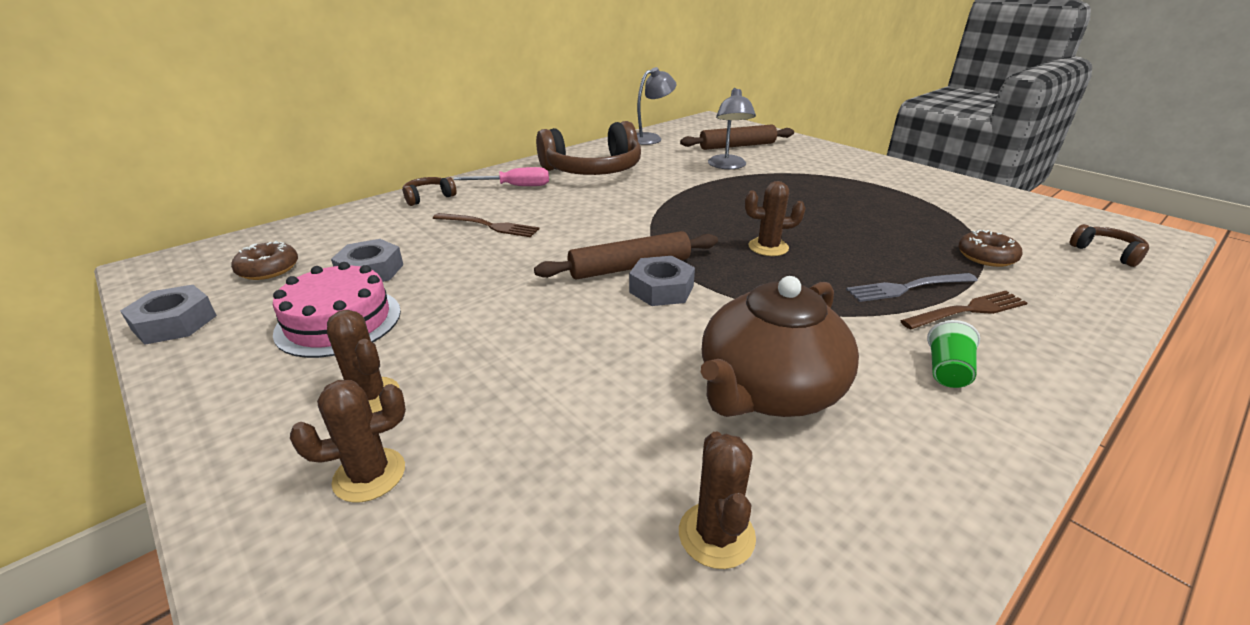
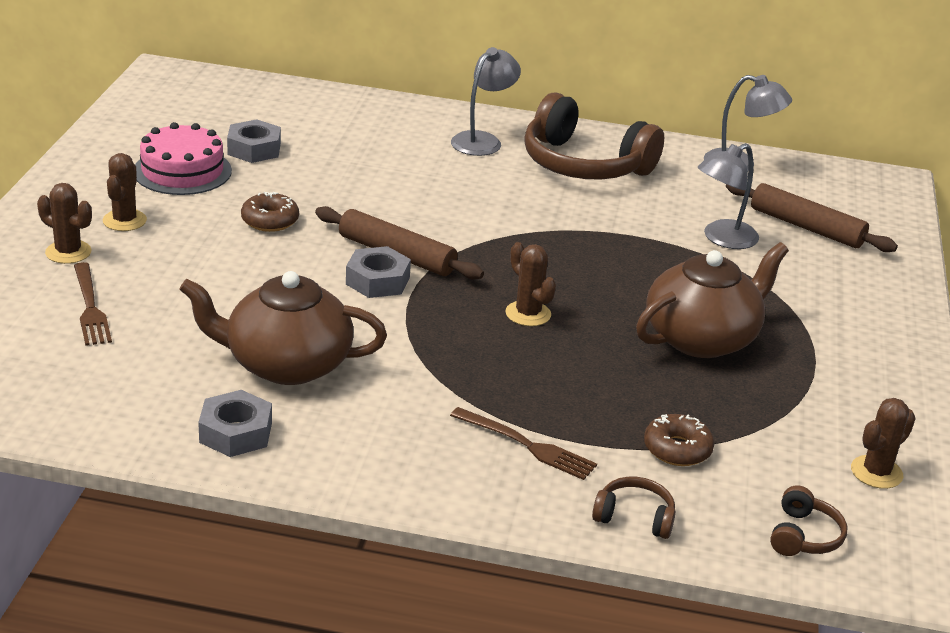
camera: 50 degrees right, 0 degrees up
grey nut [120,285,217,345] -> grey nut moved to [198,390,272,457]
brown donut [231,241,298,280] -> brown donut moved to [241,192,299,232]
brown headphones [402,177,456,206] -> brown headphones moved to [592,477,676,539]
brown fork [433,213,539,237] -> brown fork moved to [74,262,112,346]
pink screwdriver [454,167,549,186] -> grey lamp [451,47,521,156]
brown cactus [679,432,756,569] -> brown cactus moved to [851,398,916,489]
grey fork [846,273,978,302] -> none
green cup [927,320,980,388] -> none
none -> brown teapot [636,242,789,358]

